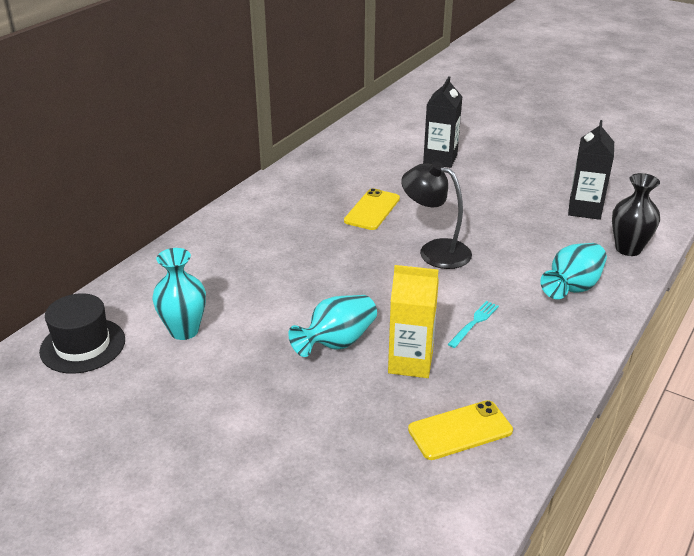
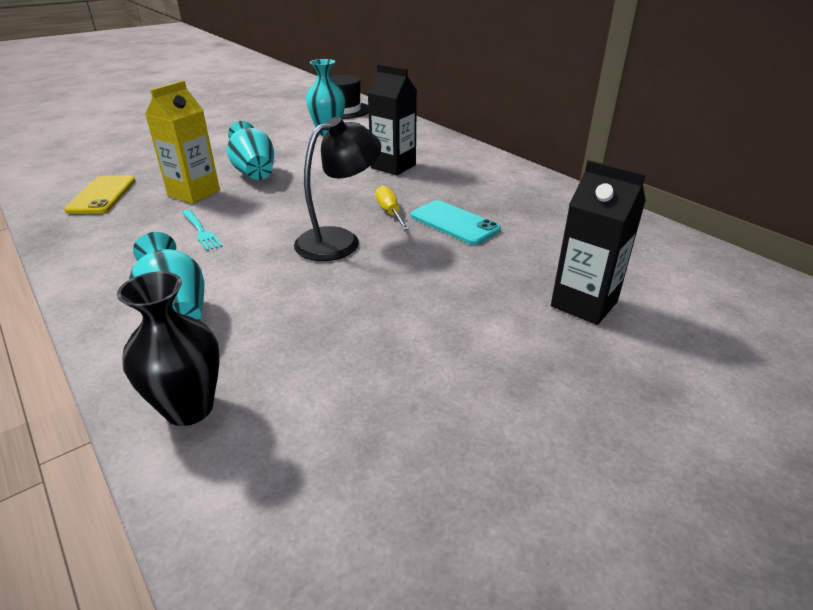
camera: 110 degrees right, 0 degrees up
yellow phone [344,188,400,230] -> turquoise phone [411,200,501,245]
black carton [568,120,614,220] -> black carton moved to [367,64,417,175]
none -> yellow screwdriver [376,185,409,230]

